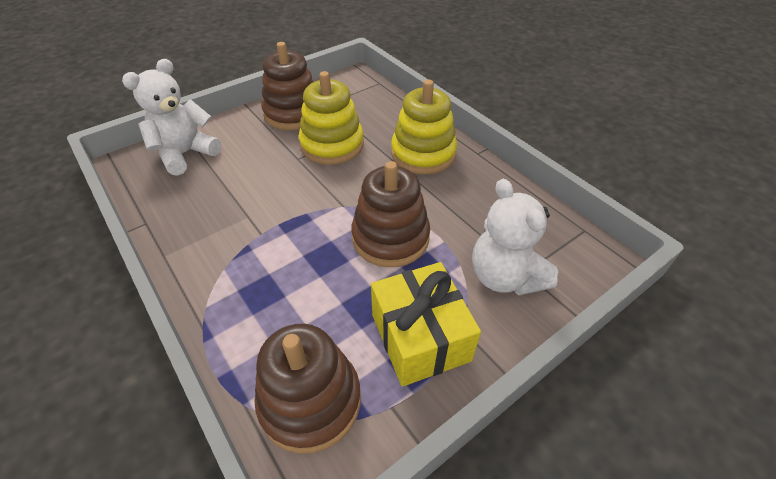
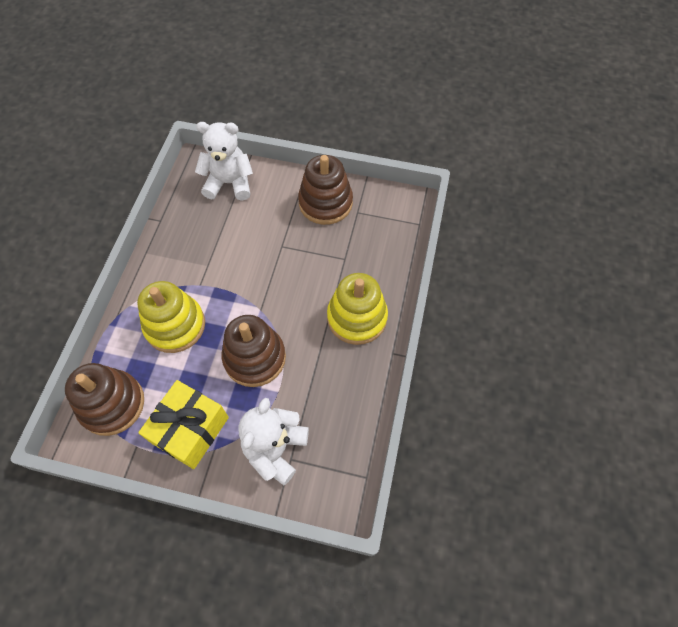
camera: 50 degrees right, 15 degrees up
yellow stacking toy [299,71,364,165] -> yellow stacking toy moved to [137,281,205,353]

